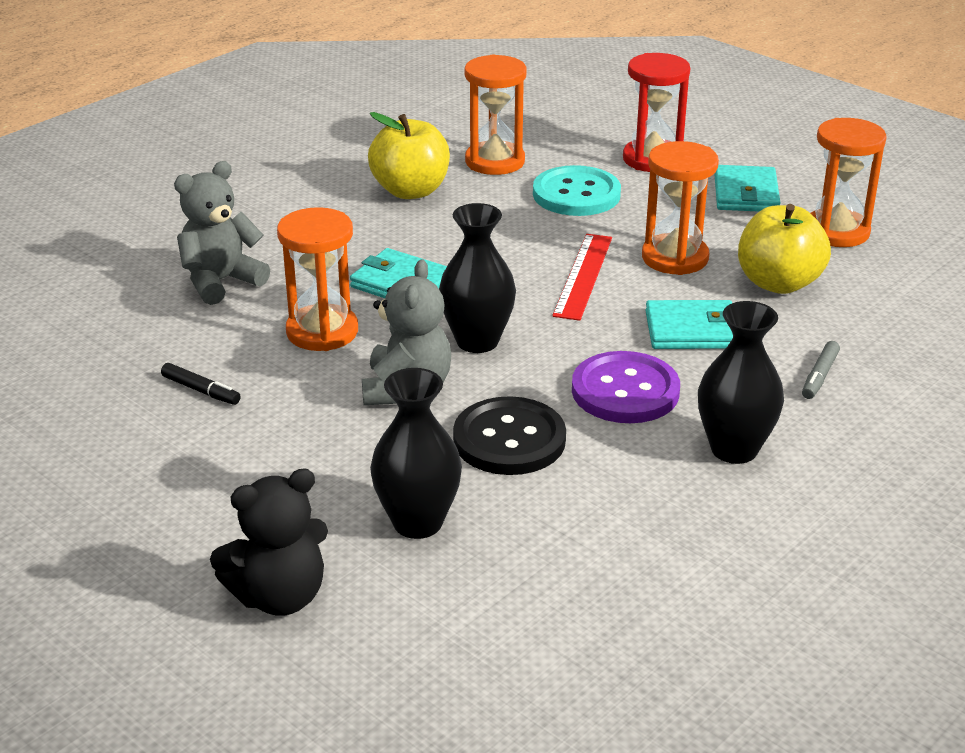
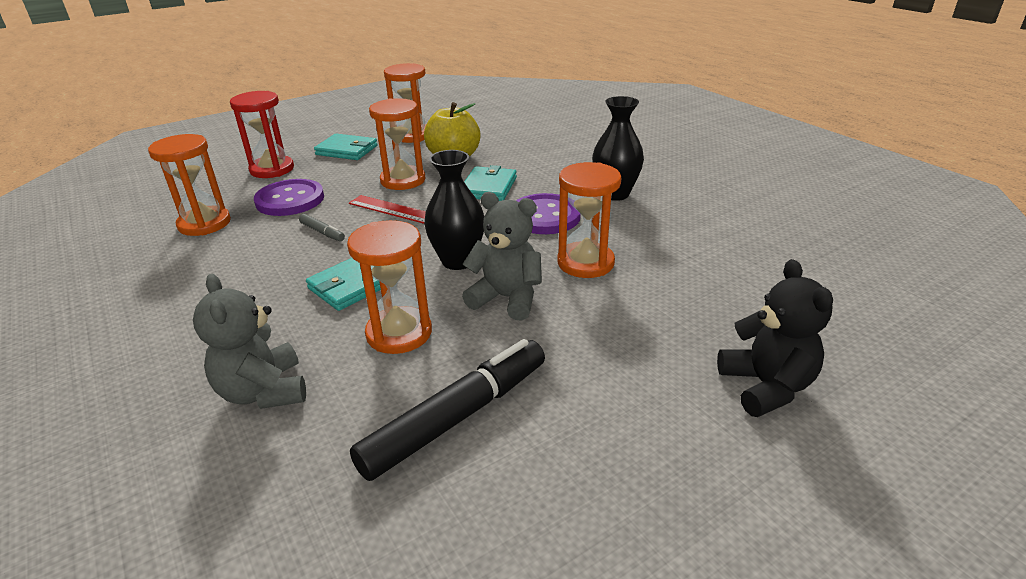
camera: 75 degrees left, 0 degrees up
black marker [161,363,241,405] -> black marker [350,339,545,481], size x2.32
yellow apple [368,112,450,199] -> none
black vase [370,368,462,539] -> none
black button [453,396,566,475] -> orange hourglass [558,162,621,278]
turquoise button [533,165,621,216] -> purple button [254,179,324,216]
grey marker [802,341,840,399] -> grey marker moved to [299,214,345,241]

